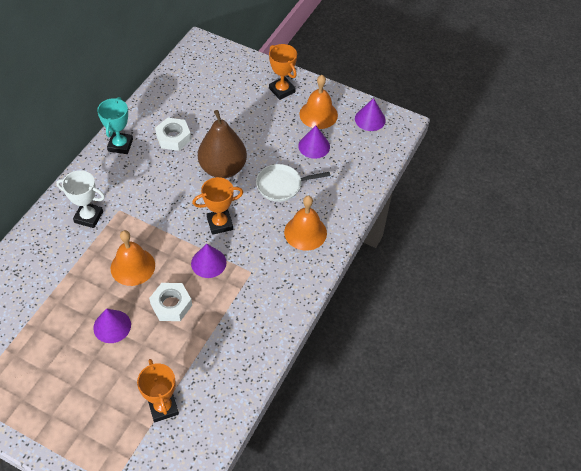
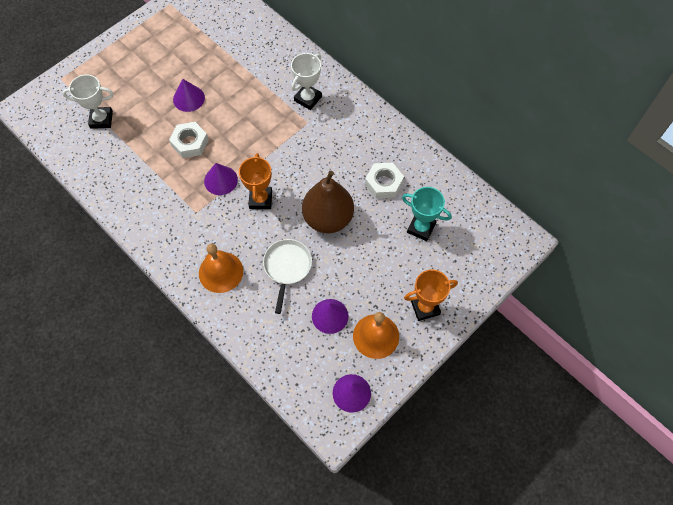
camera: 110 degrees right, 10 degrees up
turquoise trophy [97,97,133,154] -> turquoise trophy moved to [402,187,452,241]
orange bell [111,230,155,286] -> none
orange trophy [137,359,179,422] -> white trophy [63,74,113,129]

